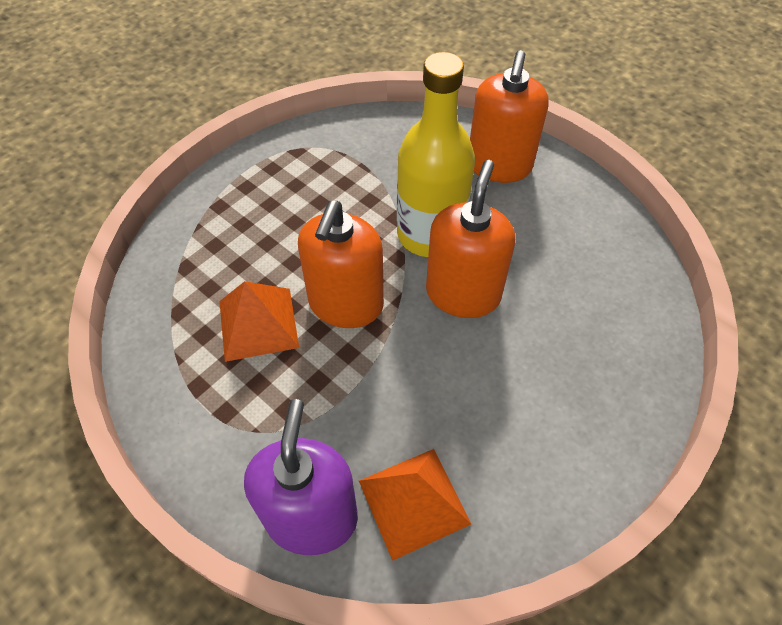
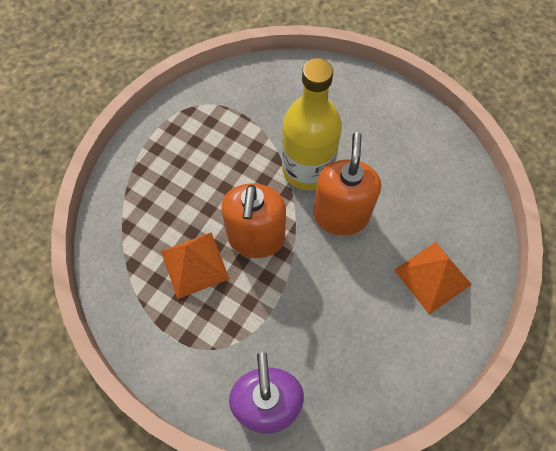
camera: 10 degrees left, 10 degrees up
orange pyramid [359,449,471,561] -> orange pyramid moved to [394,242,472,315]
orange soap dispenser [470,50,549,183] -> none

